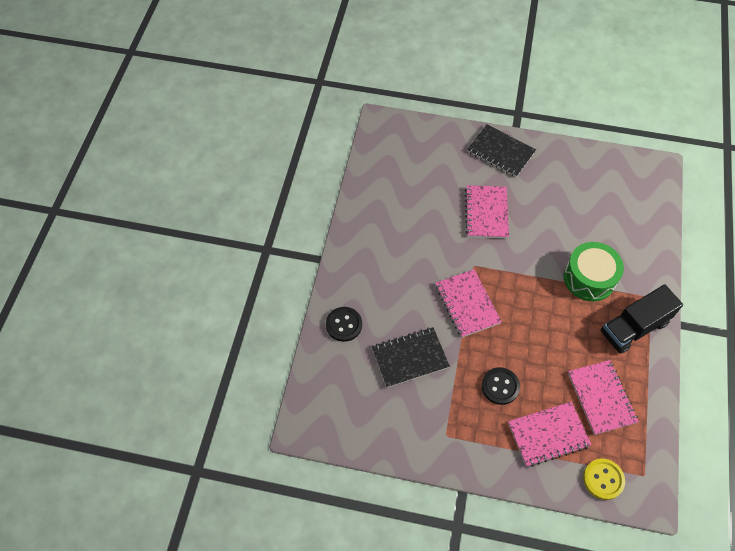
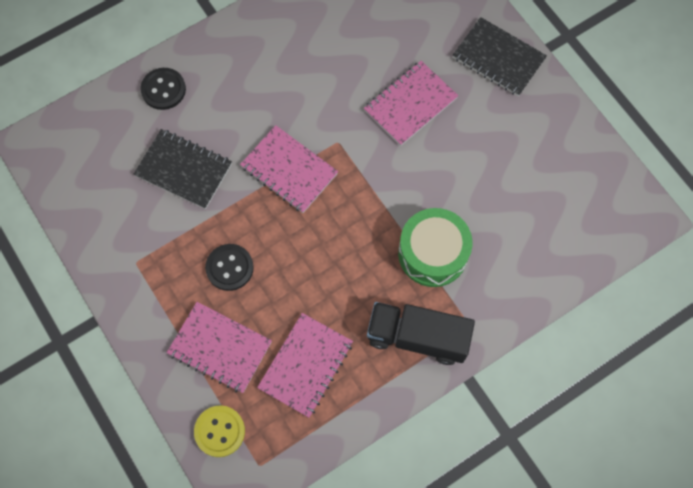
camera: 45 degrees right, 10 degrees up
pink notebook [436,269,502,338] -> pink notebook turned 75 degrees counterclockwise [240,125,338,213]
black notebook [467,124,536,177] -> black notebook turned 45 degrees counterclockwise [453,17,547,96]

